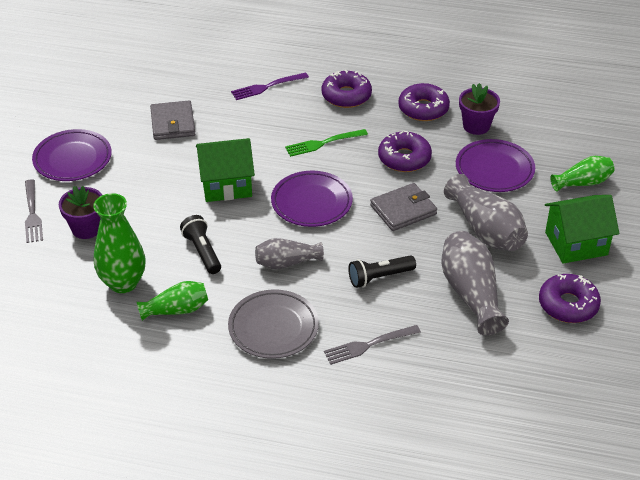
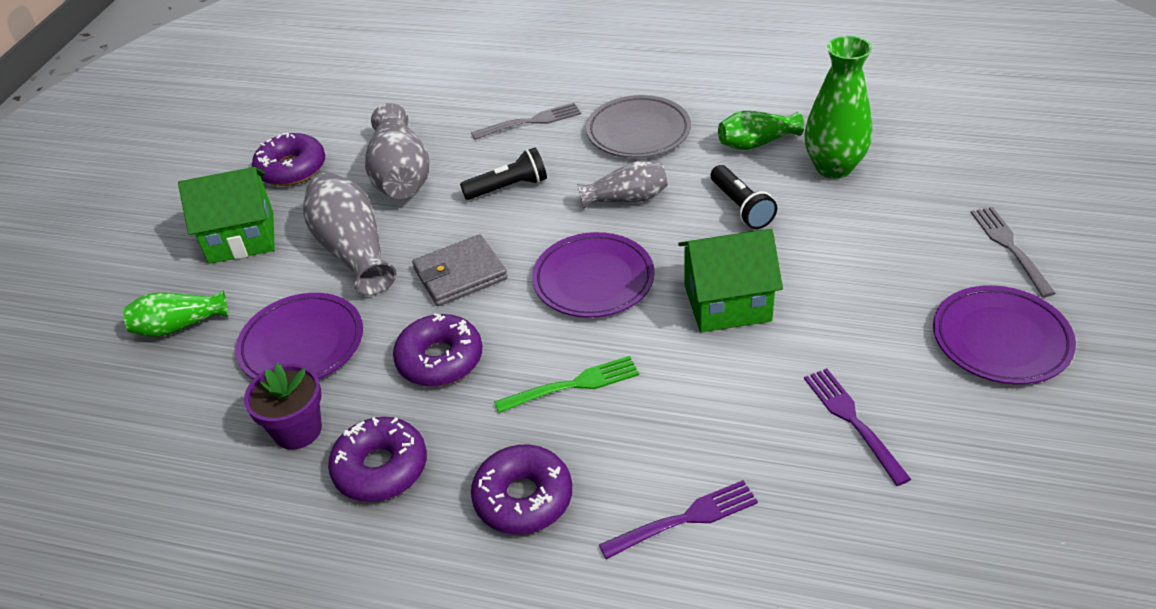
camera: 175 degrees left, 0 degrees up
purple flower pot [59,186,102,239] -> none
grey wallet [150,100,195,140] -> purple fork [804,368,911,486]

